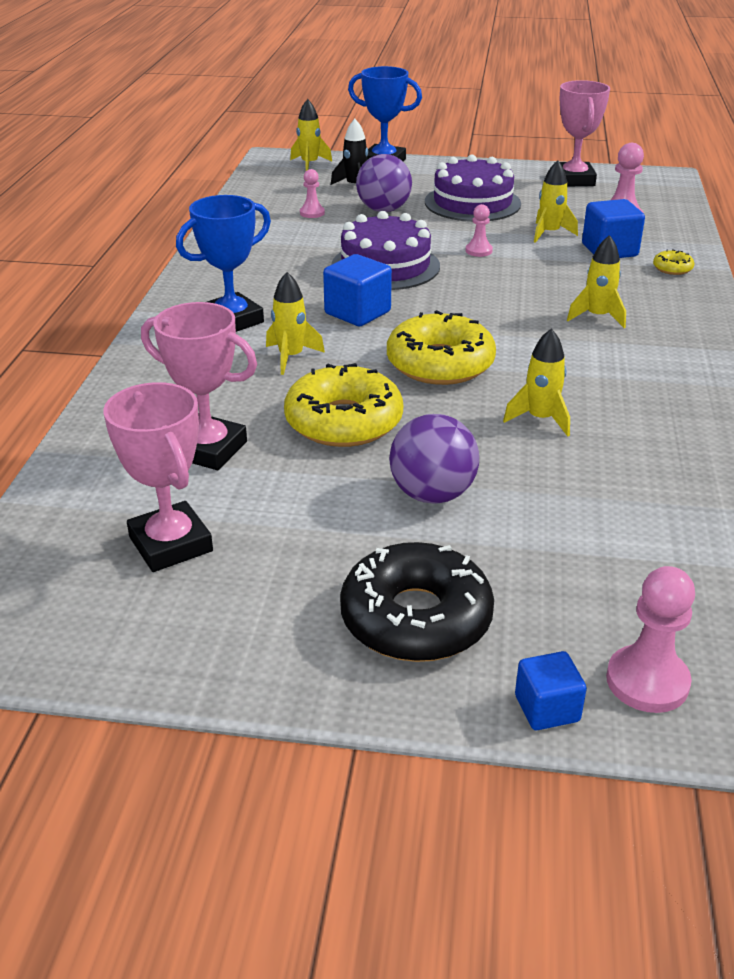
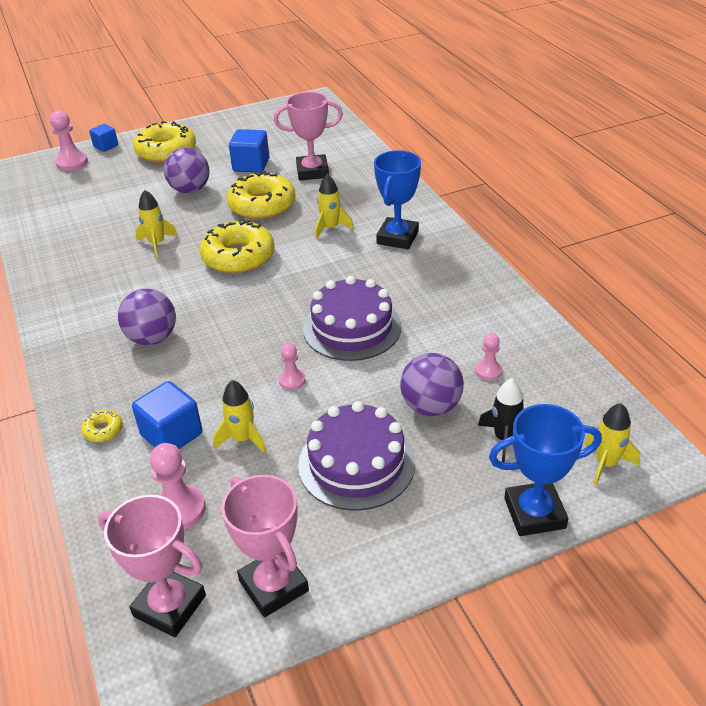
camera: 150 degrees right, 5 degrees up
pink trophy [104,382,213,572] -> pink trophy moved to [98,495,206,637]
blue cube [323,254,392,326] -> blue cube moved to [229,129,269,173]
black donut [340,542,494,662] -> yellow donut [133,121,196,163]
yellow rocket [567,235,626,328] -> purple ball [118,289,176,345]

